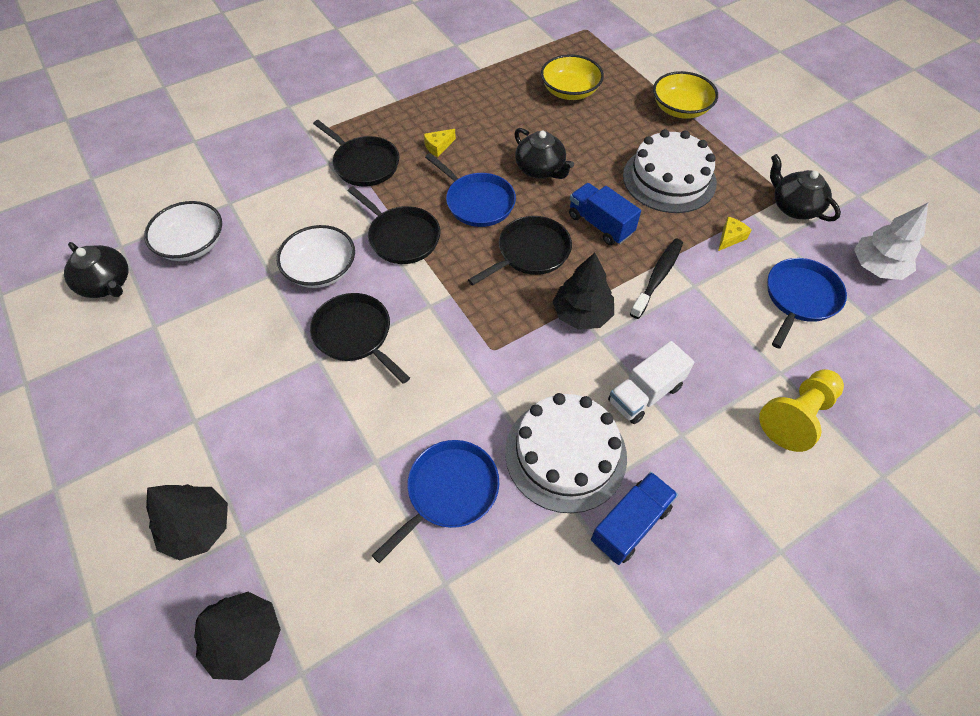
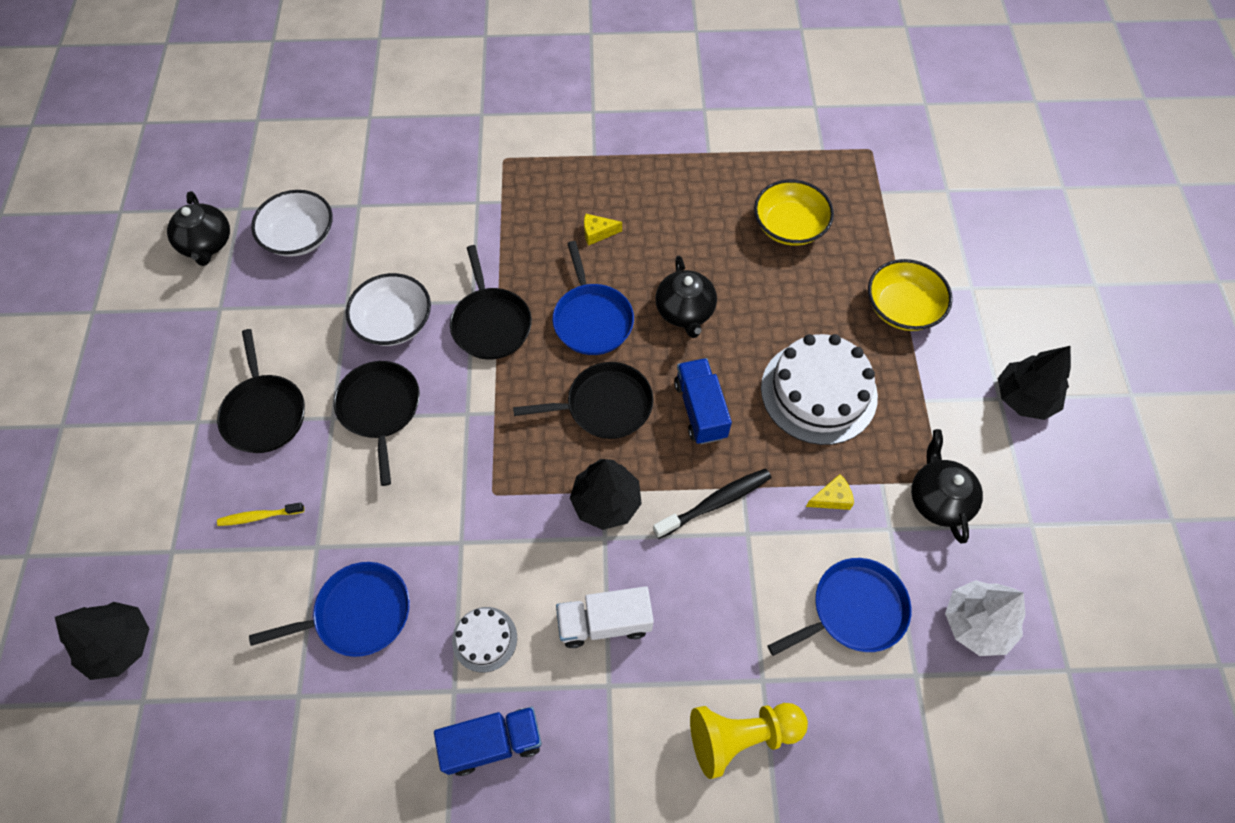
camera: 30 degrees right, 5 degrees up
black tree [146,484,228,561] -> black tree moved to [998,346,1071,420]
black pan [313,120,399,187] -> black pan moved to [217,329,305,453]
white cake [505,393,627,513] -> white cake [452,607,517,672], size x0.49
none -> yellow toothbrush [217,502,304,526]

